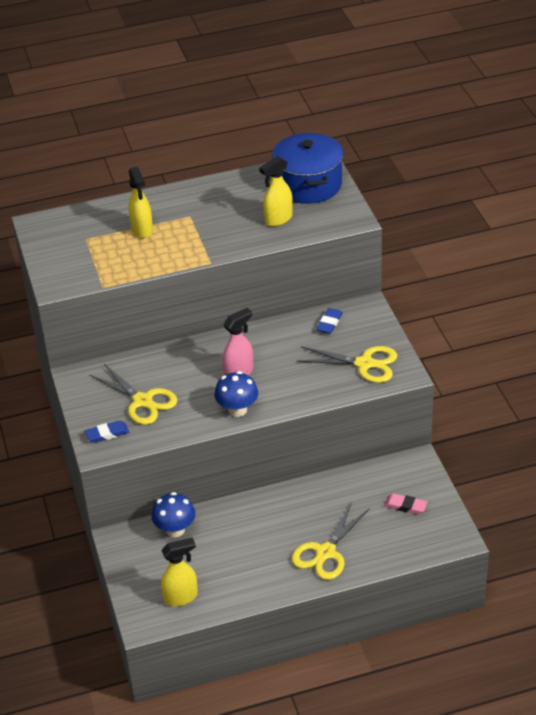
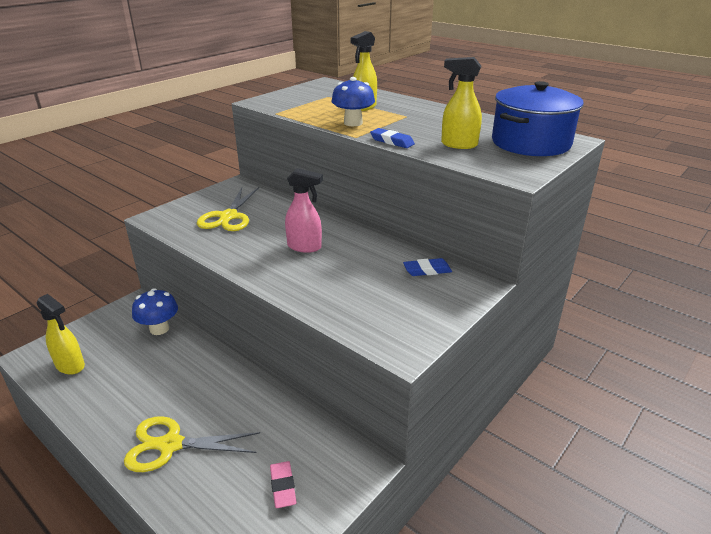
camera: 55 degrees right, 10 degrees down
blue eraser [85,420,129,443] -> blue eraser moved to [370,128,415,148]
blue mushroom [214,371,258,417] -> blue mushroom moved to [331,77,375,126]
yellow scissors [297,346,398,383] -> none

